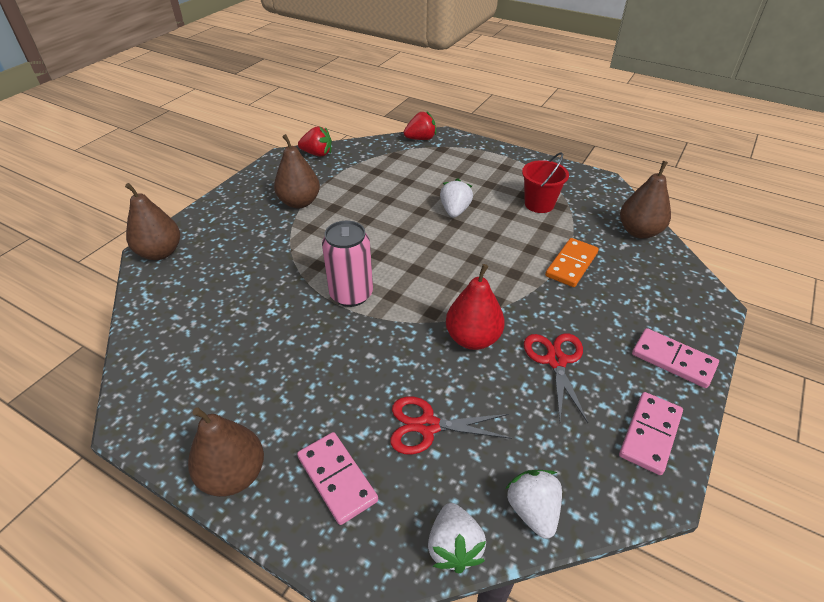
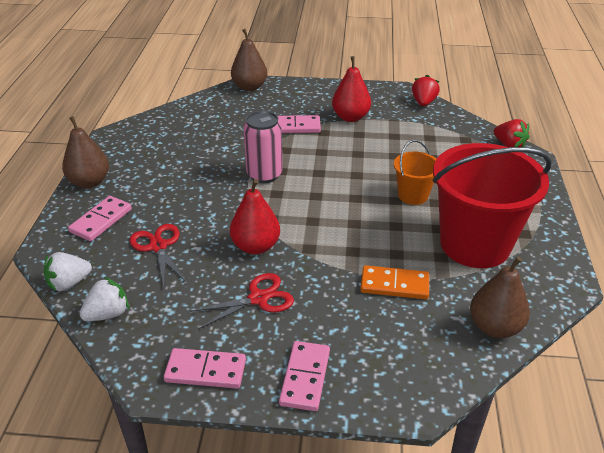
camera: 65 degrees right, 5 degrees down
brown pear [274,134,320,208] -> red pear [332,56,371,122]
red strawberry [298,126,332,156] -> red strawberry turned 150 degrees counterclockwise [412,75,440,106]
white strawberry [440,178,473,218] -> orange bucket [394,140,436,205]
red bucket [522,152,569,213] -> red bucket [432,143,552,268], size x2.11
none -> pink domino [278,115,321,133]

